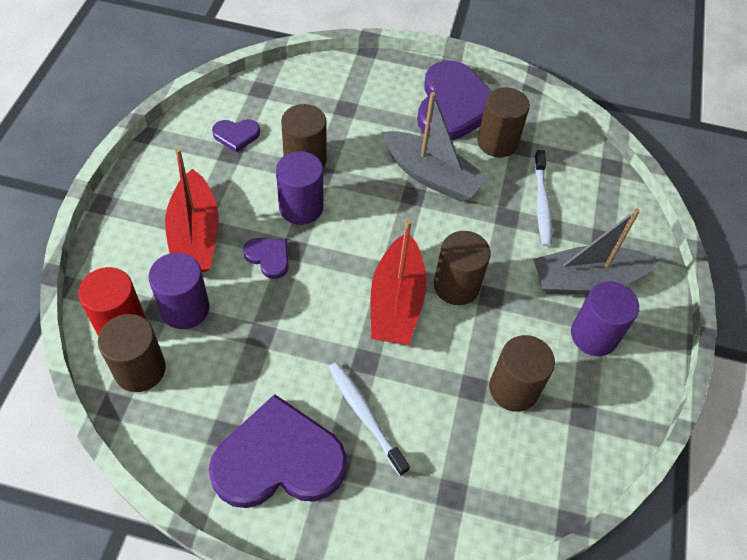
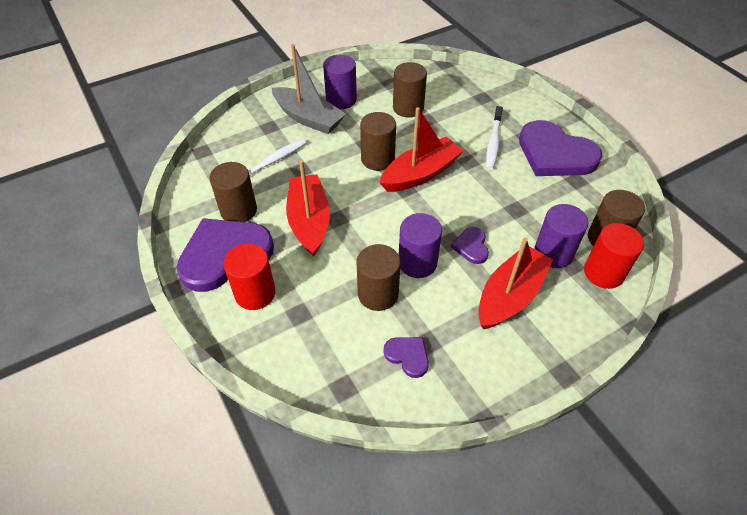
camera: 130 degrees left, 5 degrees down
grey boat [382,92,488,202] -> red boat [286,160,330,256]
none -> red cylinder [223,244,276,310]

